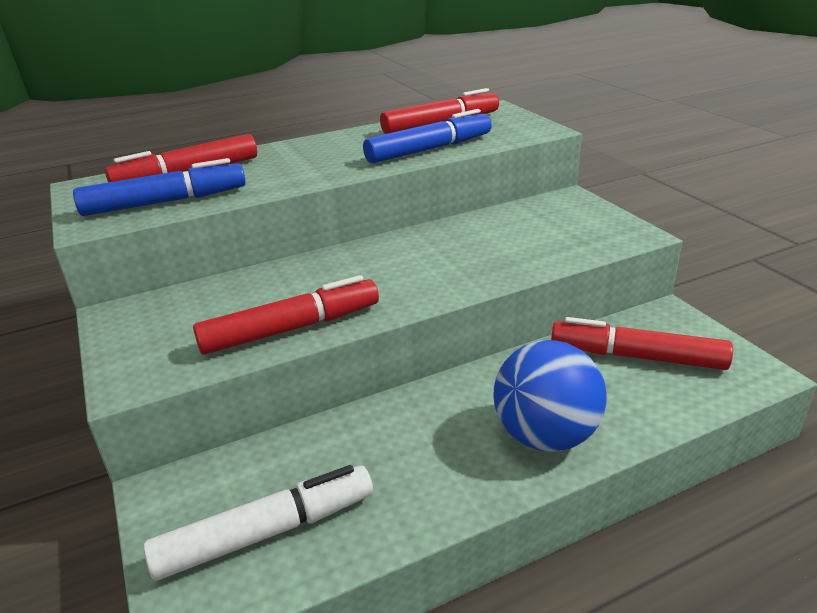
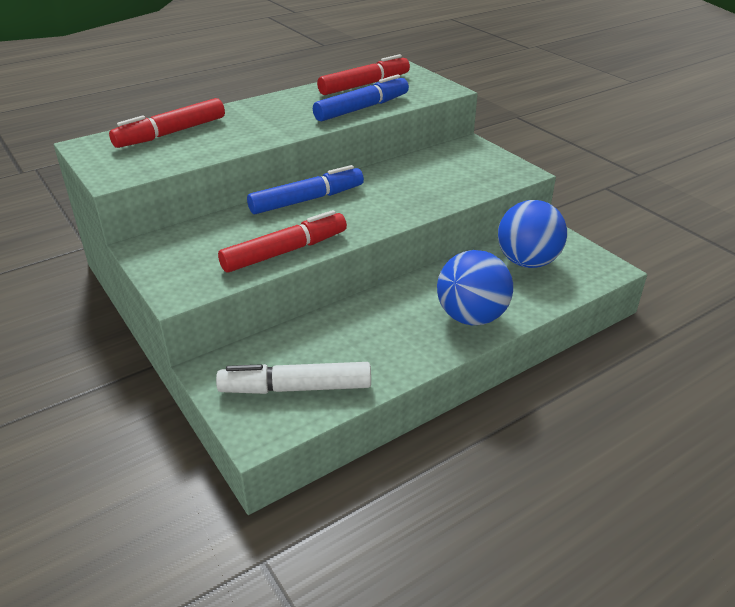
camera: 10 degrees left, 5 degrees up
blue marker [73,158,246,216] -> blue marker moved to [247,165,364,214]
white marker [143,465,373,580] -> white marker turned 150 degrees counterclockwise [216,362,371,394]
red marker [551,317,733,370] -> blue ball [498,200,567,268]

